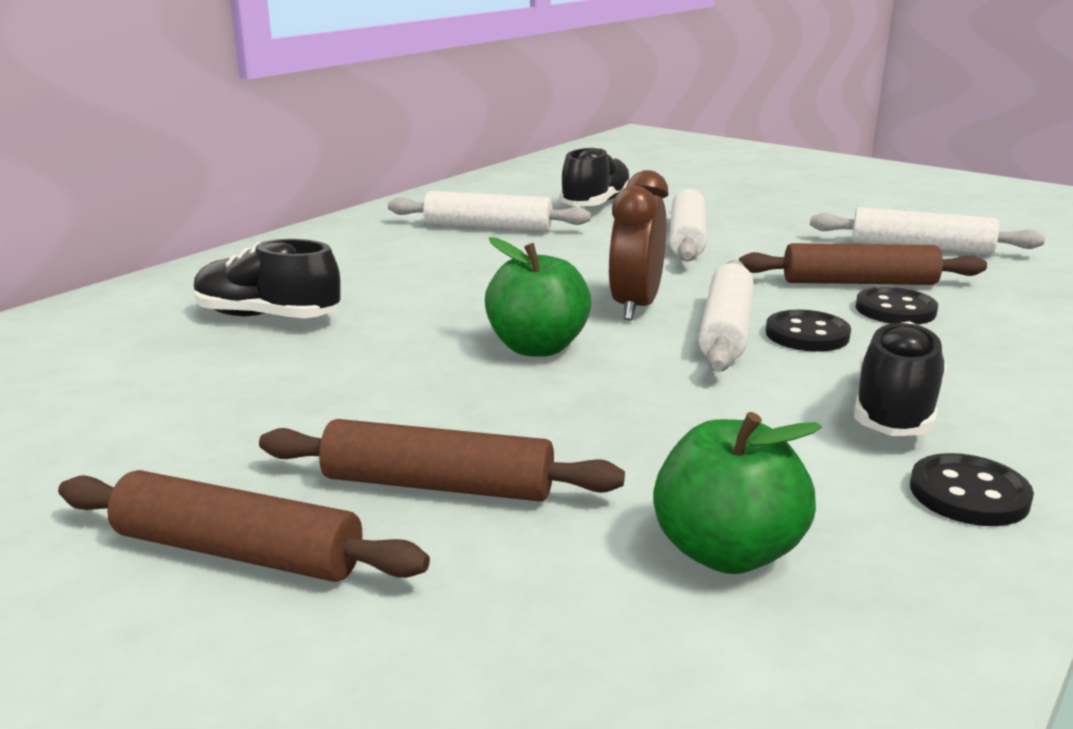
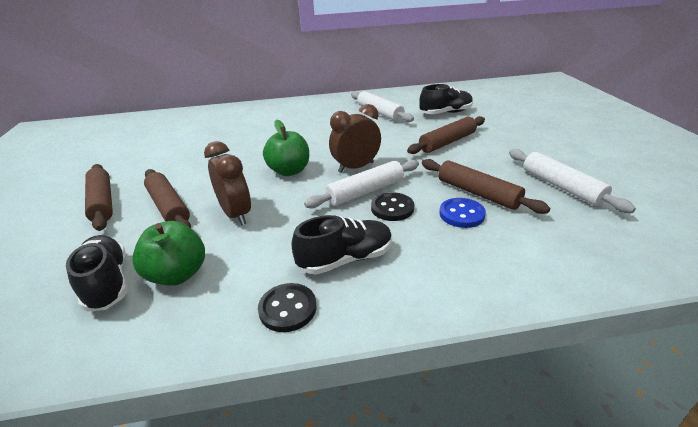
camera: 45 degrees right, 10 degrees up
black shoe [194,239,341,318] -> black shoe moved to [66,235,127,312]
white rolling pin [669,188,707,261] -> brown rolling pin [407,116,485,154]
black button [856,287,938,325] -> blue button [439,198,486,228]
none -> brown clock [204,141,251,225]

